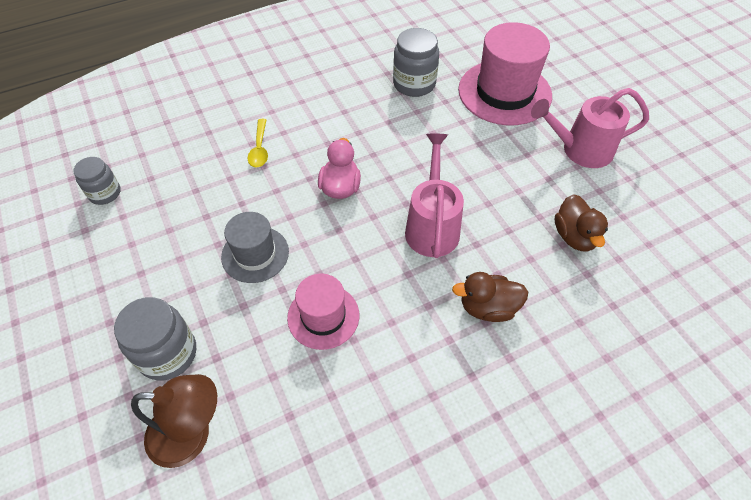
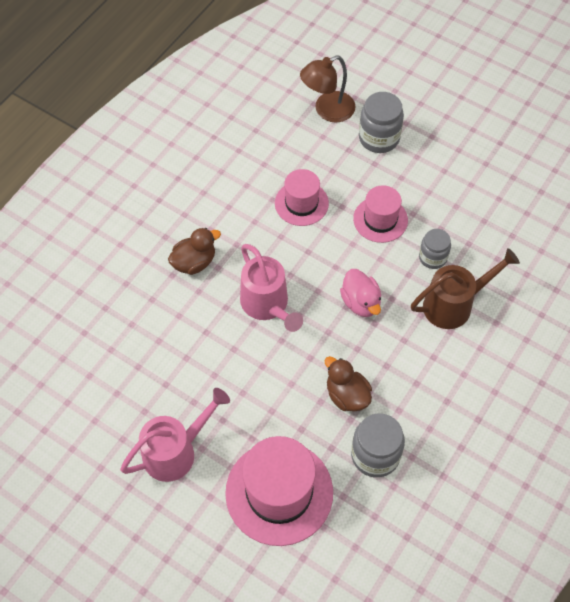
camera: 150 degrees right, 5 degrees up
grey jar [74,157,121,205] -> grey jar moved to [419,229,451,269]
grey hat [221,212,289,283] -> pink hat [353,185,408,243]
yellow spoon [248,119,268,168] -> brown watering can [411,248,520,329]
brown duck [555,194,608,252] -> brown duck moved to [325,356,372,412]

